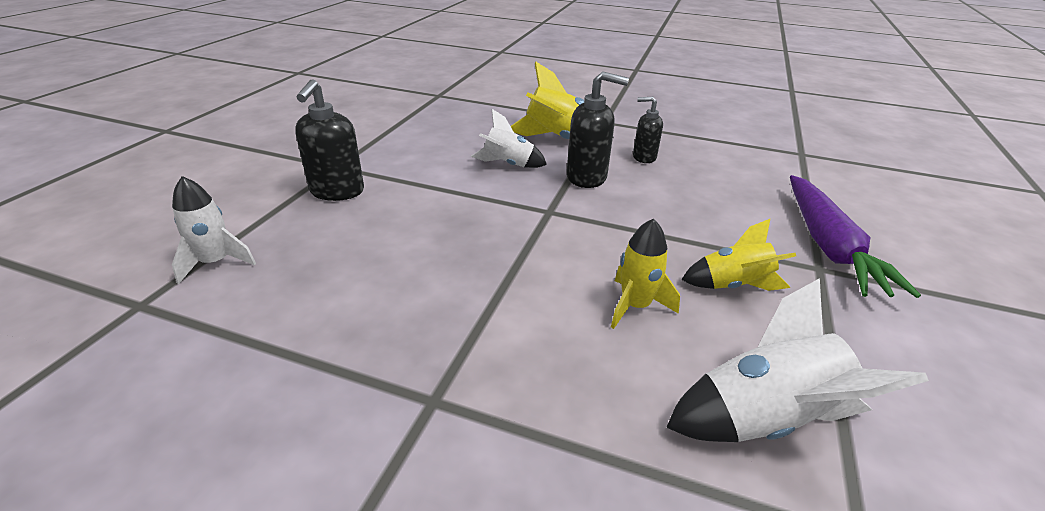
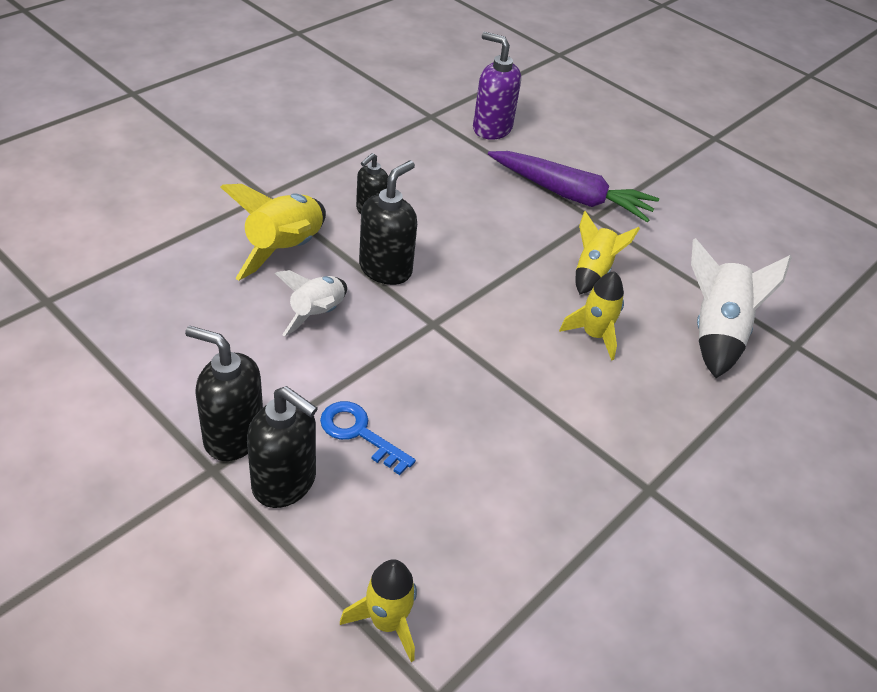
camera: 70 degrees left, 10 degrees up
white rocket [172,176,256,284] -> yellow rocket [340,559,417,662]
none -> black soap dispenser [185,326,263,461]
none -> blue key [320,401,416,475]
none -> purple soap dispenser [473,32,521,140]

